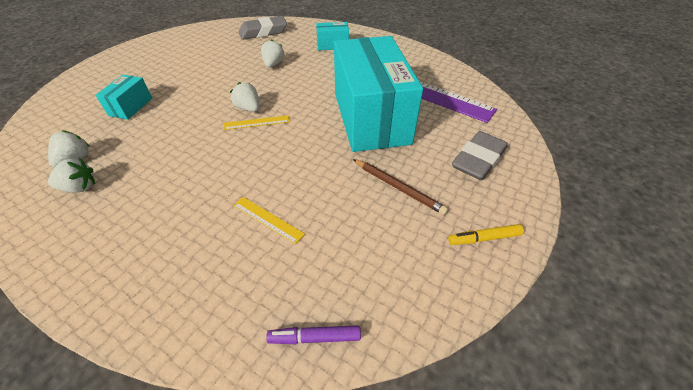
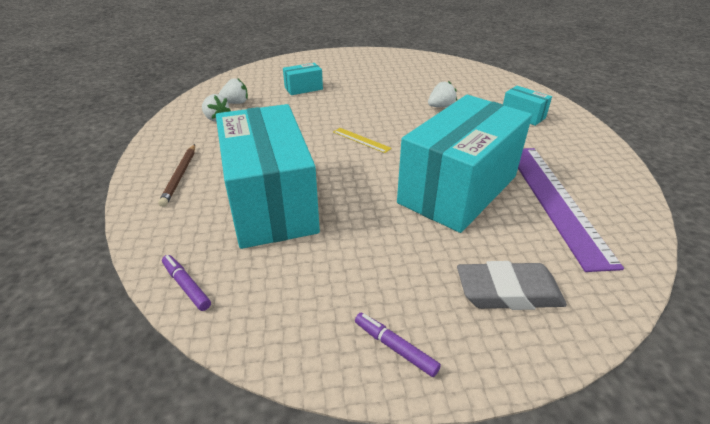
camera: 50 degrees right, 10 degrees down
white strawberry [230,82,259,112] -> none
yellow ruler [233,197,305,244] -> turquoise box [216,104,320,249]
grey eraser [239,16,287,40] -> none
brown pencil [353,159,448,215] -> brown pencil moved to [158,144,195,207]
yellow marker [448,224,524,245] -> purple marker [355,313,441,377]

